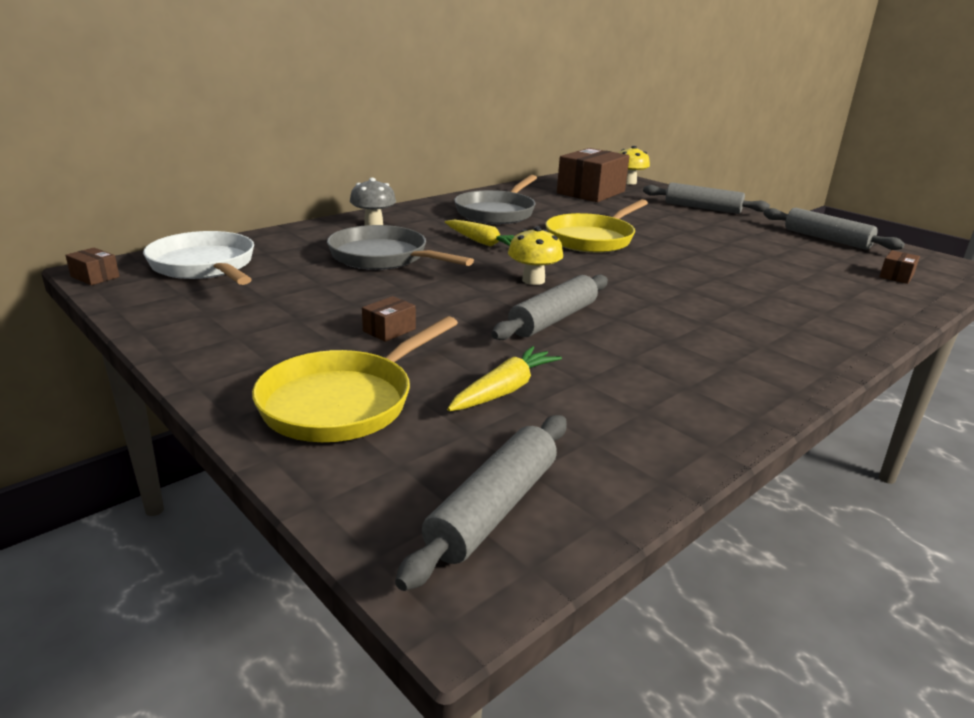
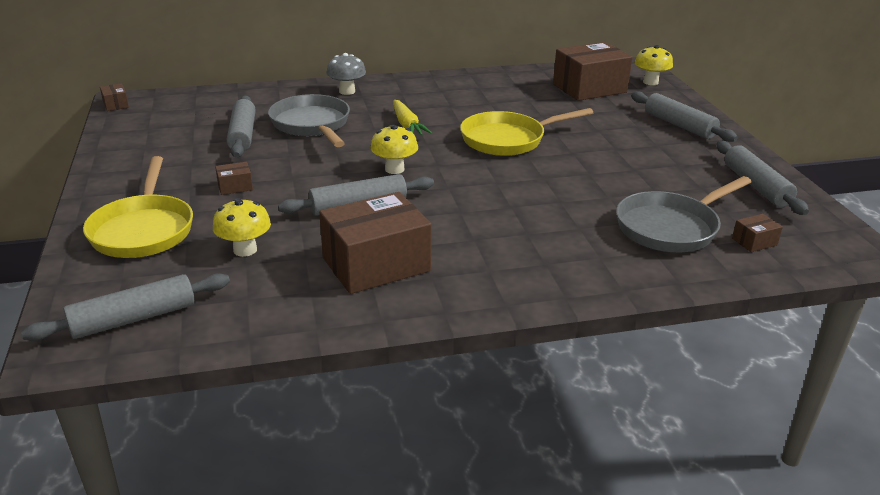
camera: 30 degrees right, 5 degrees up
white pan [143,231,254,285] -> none
yellow pan [252,316,458,442] -> yellow pan turned 75 degrees counterclockwise [83,156,193,258]
yellow carrot [447,346,562,411] -> yellow mushroom [213,198,271,257]
grey pan [454,175,537,224] -> grey pan moved to [616,176,752,252]
none -> grey rolling pin [227,96,256,158]
none -> brown box [319,192,431,294]

